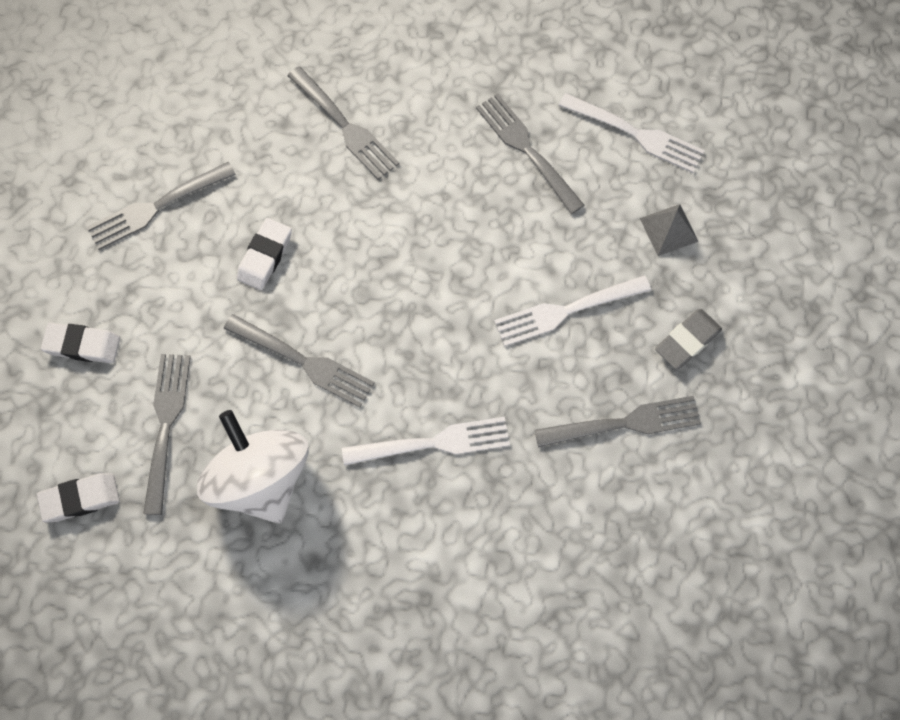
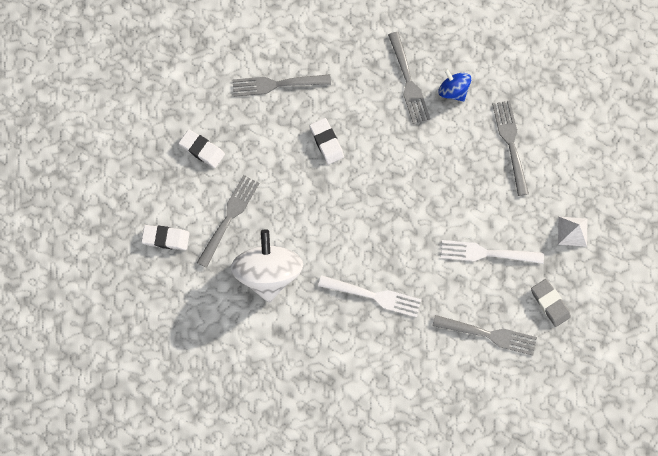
camera: 25 degrees right, 5 degrees up
grey fork [224,314,375,408] -> none
white eraser [237,218,292,290] -> white eraser turned 75 degrees counterclockwise [309,118,344,165]
white fork [559,93,705,173] -> none
grey pyramid [640,204,699,256] -> white pyramid [558,217,587,247]
grey eraser [655,309,722,369] -> grey eraser turned 75 degrees clockwise [531,279,571,327]
none -> blue spinning top [439,69,471,102]

